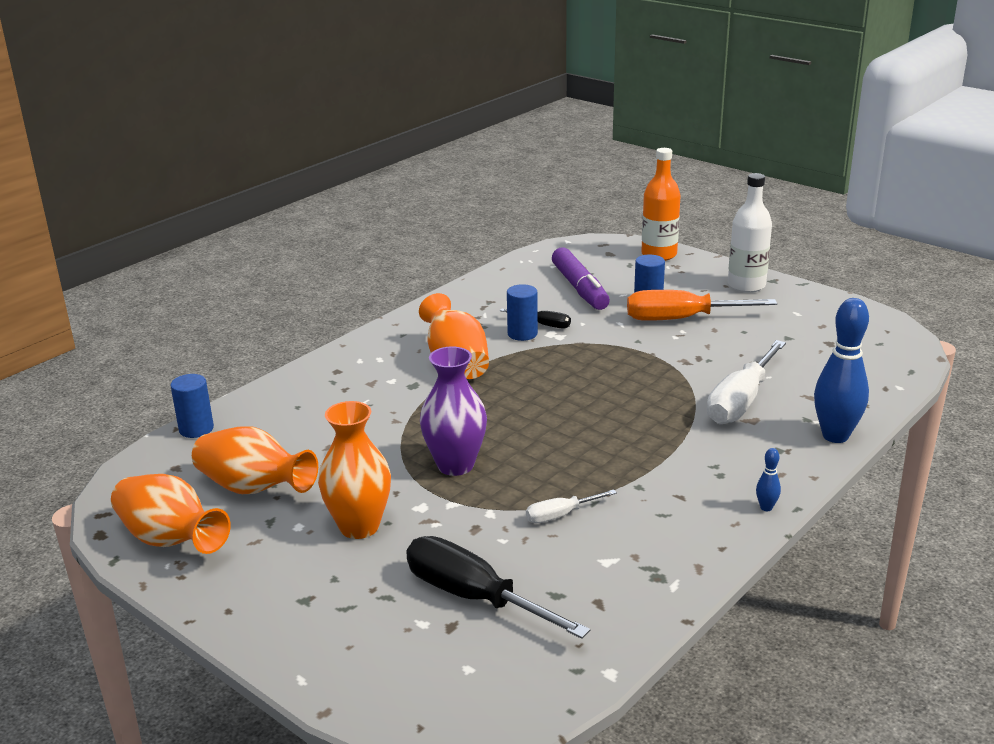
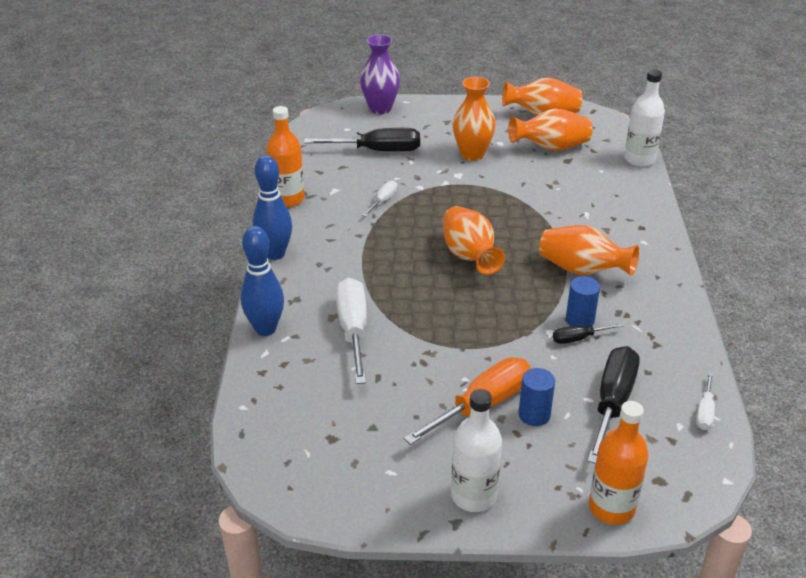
camera: 140 degrees right, 10 degrees up
blue cylinder [170,374,214,438] -> white bottle [624,69,665,167]
purple vase [420,346,487,476] -> purple vase moved to [360,34,400,114]
purple marker [552,247,610,310] -> black screwdriver [588,346,640,464]
blue bowling pin [756,448,781,511] -> blue bowling pin [253,155,292,260], size x2.36
none -> orange bottle [267,106,305,207]
none -> orange vase [442,206,505,275]
none -> white screwdriver [696,371,715,430]

